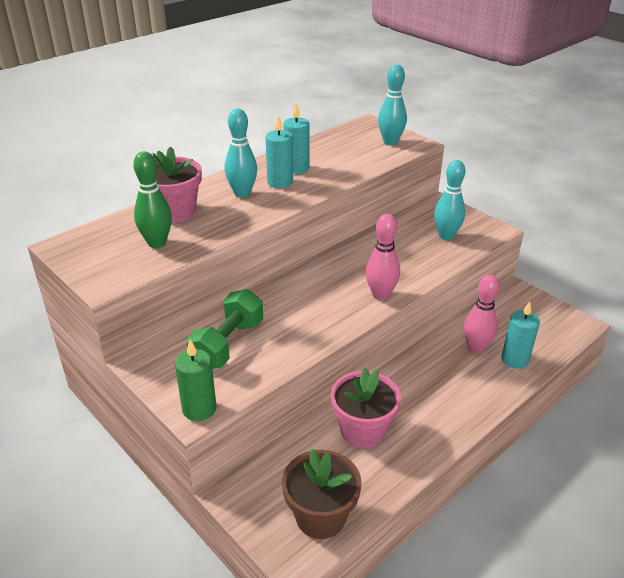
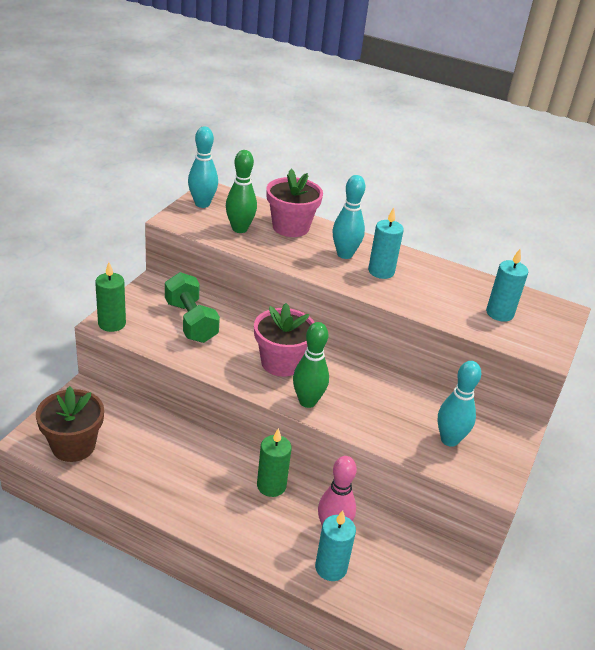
camera: 65 degrees right, 0 degrees up
green dumbbell [187,289,263,369] -> green dumbbell turned 60 degrees clockwise [165,272,220,343]
turquoise candle [283,103,310,174] -> turquoise candle moved to [486,249,528,322]
pink flower pot [331,368,401,448] -> pink flower pot moved to [254,303,315,377]
pink bowling pin [366,214,400,300] -> green bowling pin [293,322,329,408]
turquoise bowling pin [378,65,407,145] -> turquoise bowling pin moved to [188,127,218,208]
none -> green candle [257,428,292,497]

